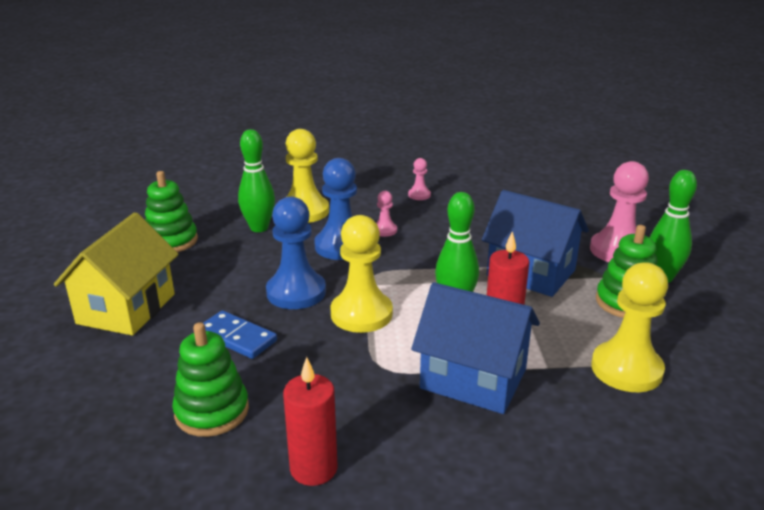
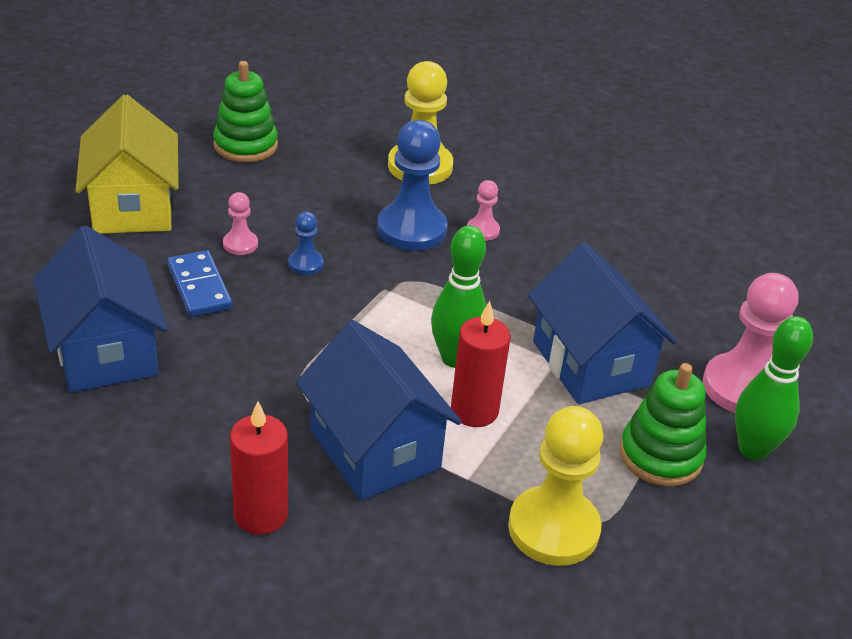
camera: 30 degrees right, 10 degrees up
yellow house [54,212,179,336] -> yellow house turned 60 degrees counterclockwise [75,95,179,234]
green stacking toy [172,322,249,437] -> blue house [33,226,168,393]
green bowling pin [238,129,275,232] -> none
blue pawn [266,197,326,309] -> blue pawn [288,212,324,275], size x0.48
red candle [283,357,338,486] -> red candle moved to [230,401,288,535]
yellow pawn [330,215,393,333] -> none
pink pawn [408,158,431,200] -> pink pawn moved to [223,192,258,255]

